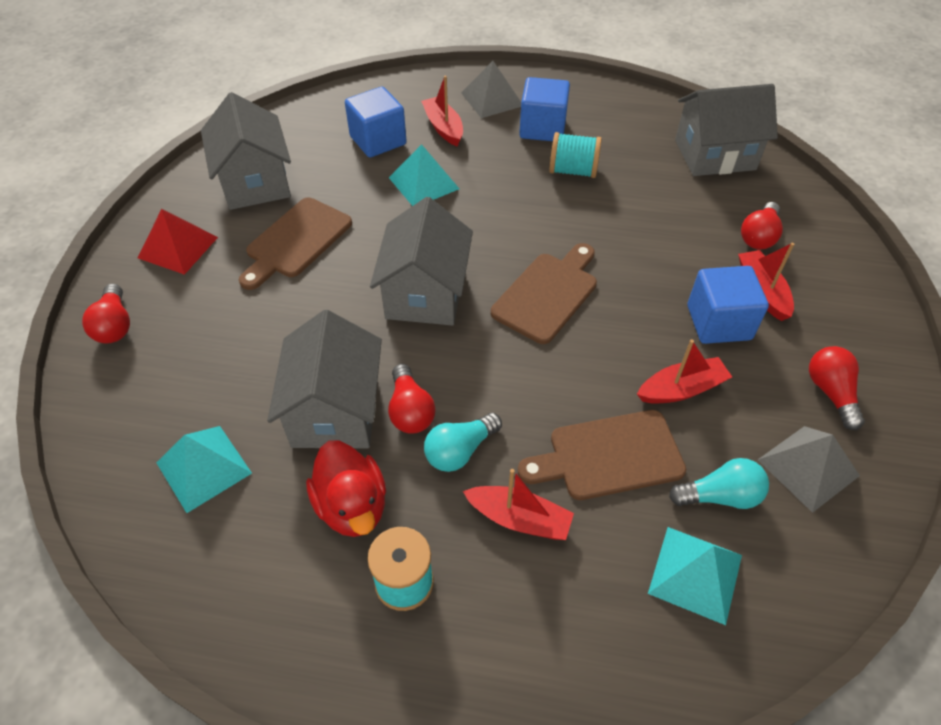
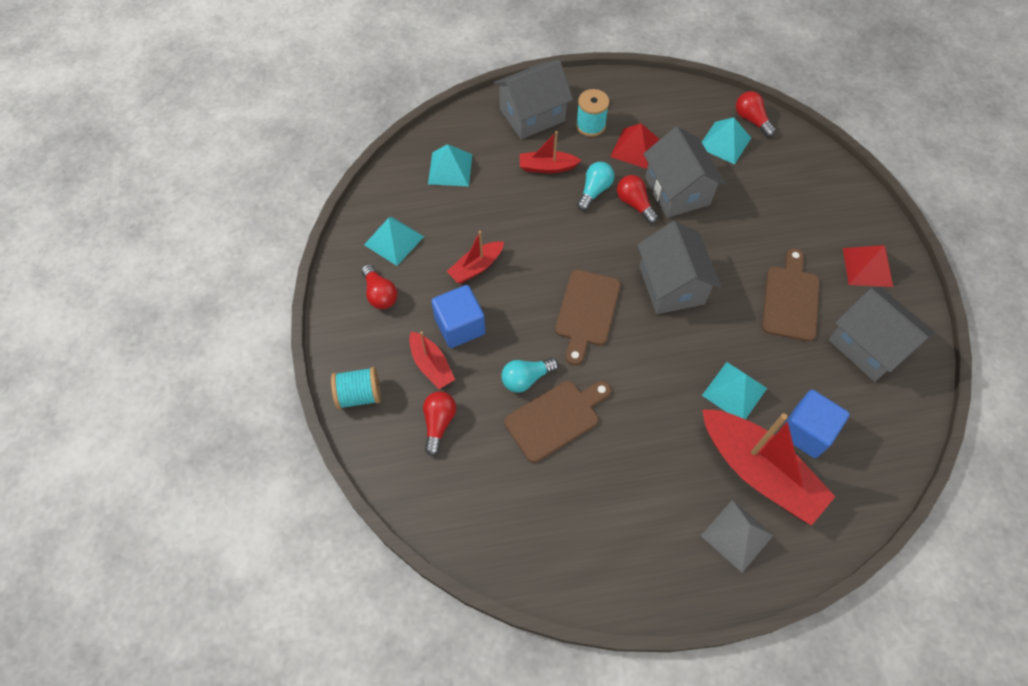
camera: 160 degrees right, 10 degrees up
red light bulb [82,284,130,344] -> red light bulb moved to [736,91,776,137]
red duck [306,440,386,537] -> red pyramid [610,123,660,169]
red boat [421,76,463,146] -> red boat [702,409,835,526], size x1.95
brown cutting board [518,410,686,500] -> brown cutting board moved to [504,381,611,463]
blue cube [519,77,570,141] -> none
turquoise spool [549,132,602,178] -> turquoise spool moved to [331,367,381,409]
turquoise light bulb [669,458,769,509] -> turquoise light bulb moved to [501,358,559,393]
grey house [675,84,778,176] -> grey house moved to [494,60,573,139]
grey pyramid [758,426,860,513] -> turquoise pyramid [364,216,424,266]

